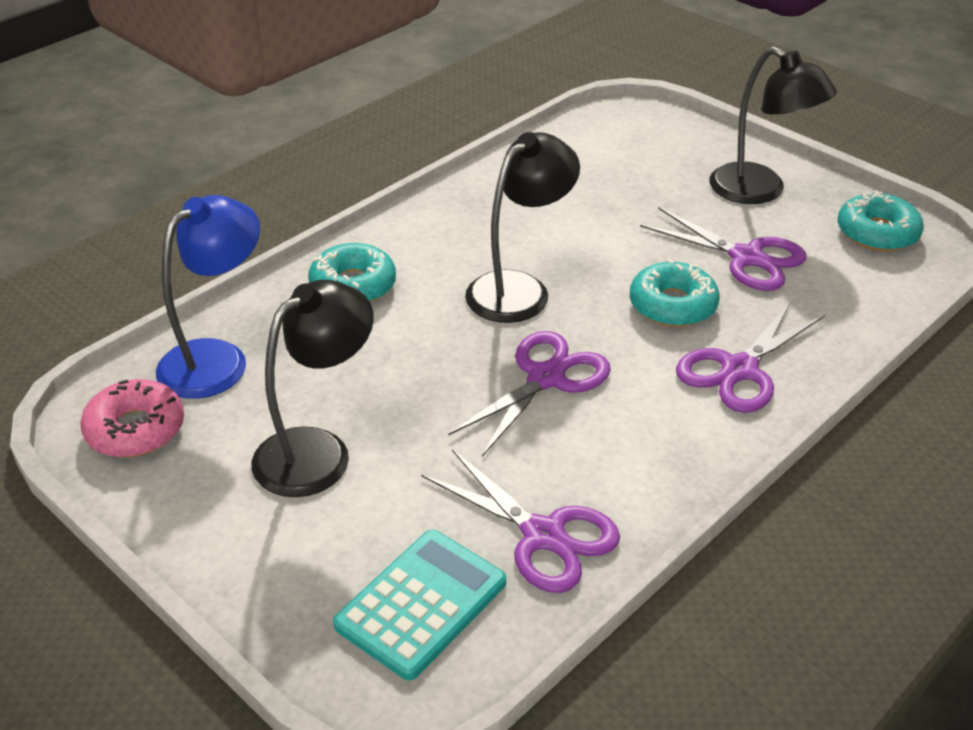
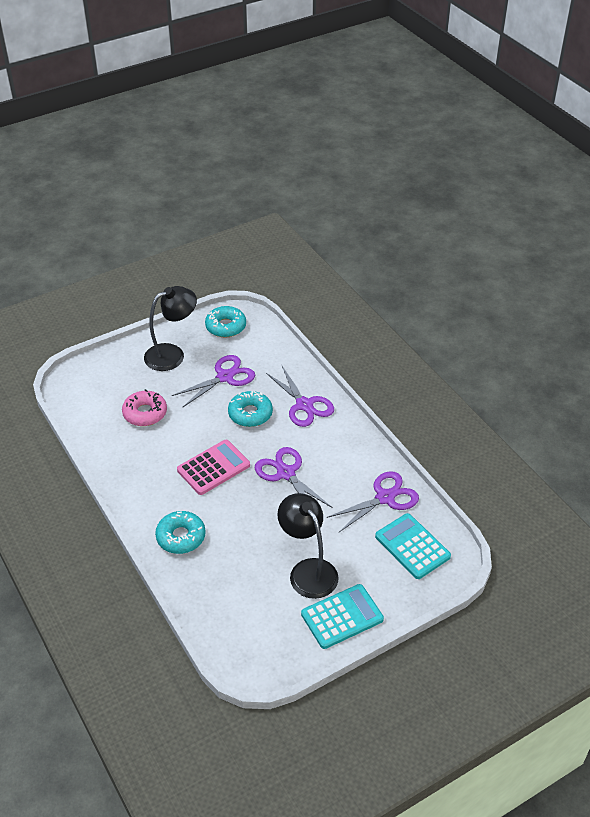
camera: 75 degrees left, 5 degrees up
pink donut [80,379,184,457] -> pink donut moved to [122,389,167,426]
blue lamp [156,195,260,399] -> none
black lamp [465,132,580,323] -> pink calculator [177,440,250,495]
none -> turquoise calculator [301,584,384,649]

